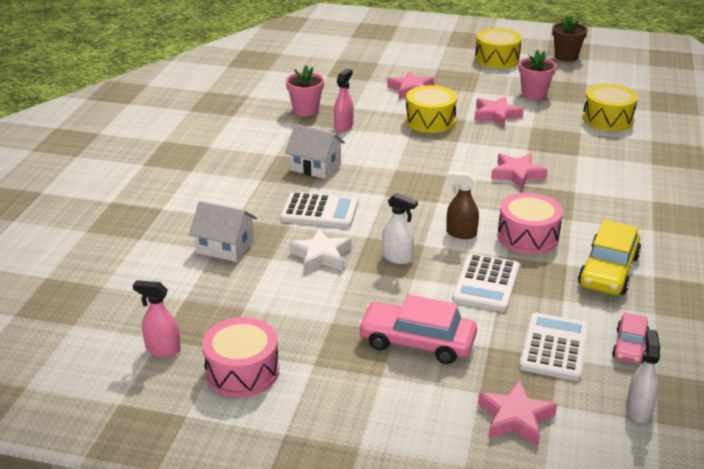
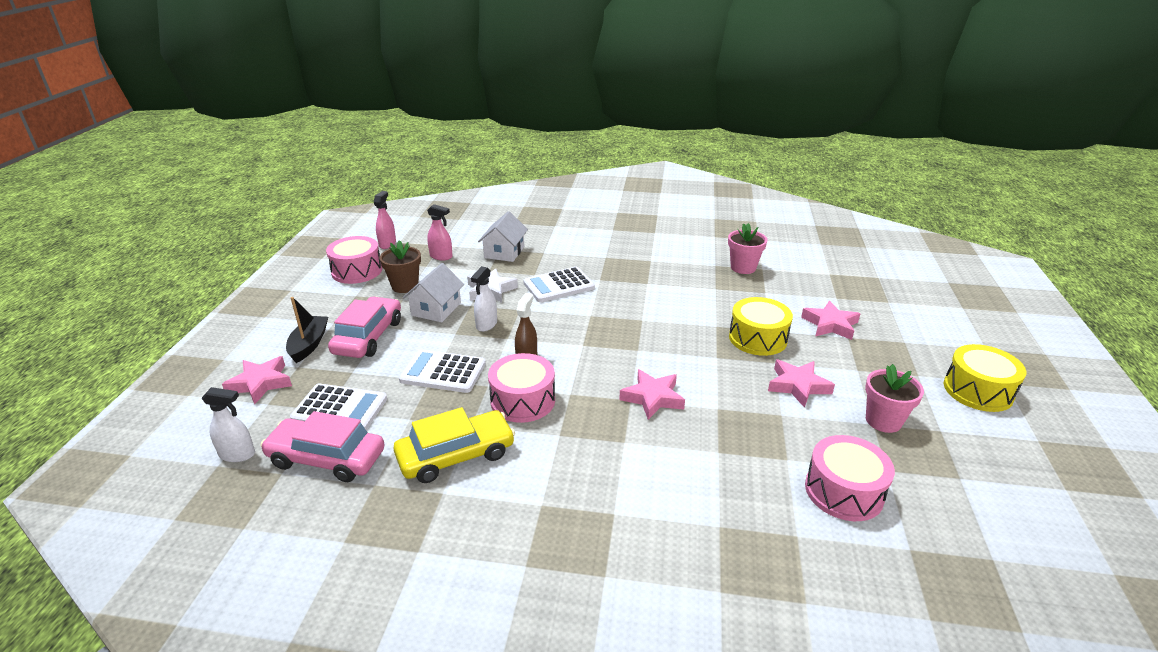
camera: 85 degrees right, 0 degrees up
white calculator [280,192,358,228] -> white calculator turned 60 degrees clockwise [523,267,595,302]
white house [285,124,345,179] -> white house moved to [403,263,464,322]
pink spray bottle [334,69,354,132] -> pink spray bottle moved to [427,204,453,260]
brown flower pot [552,15,588,62] -> brown flower pot moved to [380,240,421,293]
yellow car [578,220,641,295] -> yellow car turned 135 degrees clockwise [394,407,515,483]
yellow drum [582,84,638,131] -> pink drum [805,435,895,521]
pink car [612,313,649,364] -> pink car [260,411,385,482], size x1.70
none -> black boat [286,297,328,363]

